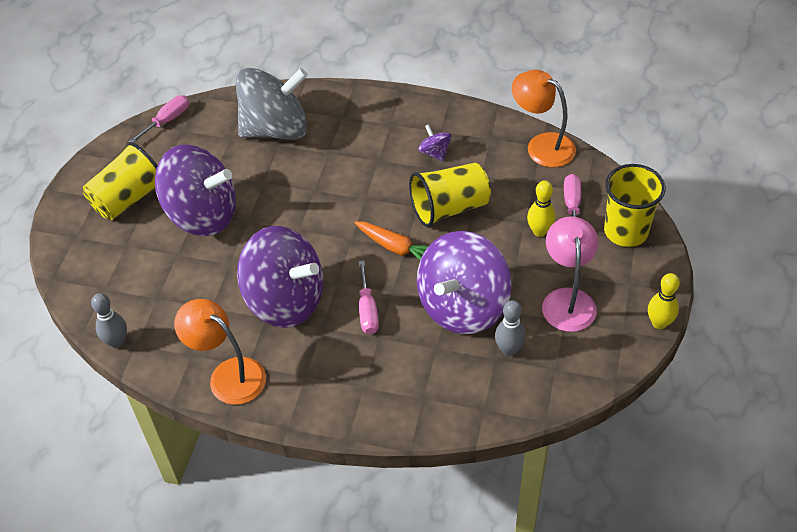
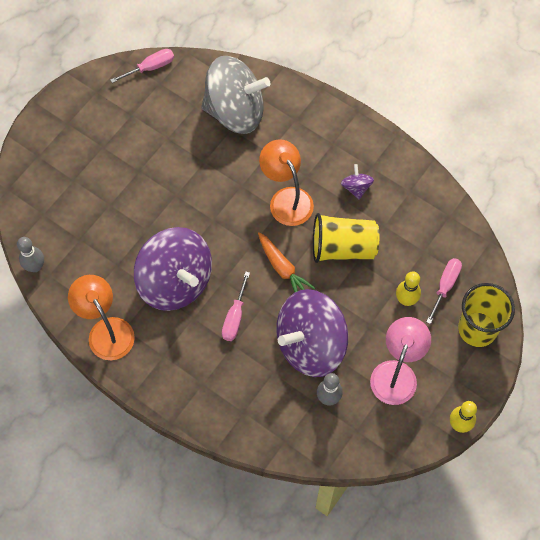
camera: 20 degrees right, 15 degrees up
yellow cup [83,142,158,220] -> none
purple spinning top [155,144,236,236] -> none
orange lamp [512,70,576,167] -> orange lamp moved to [259,139,314,226]

